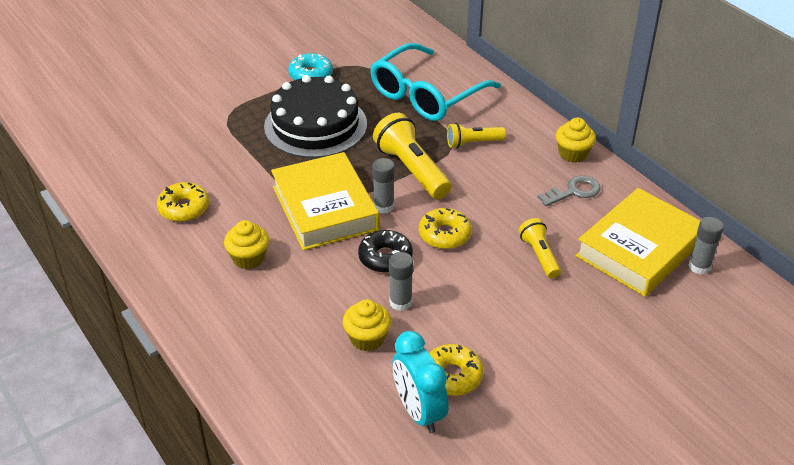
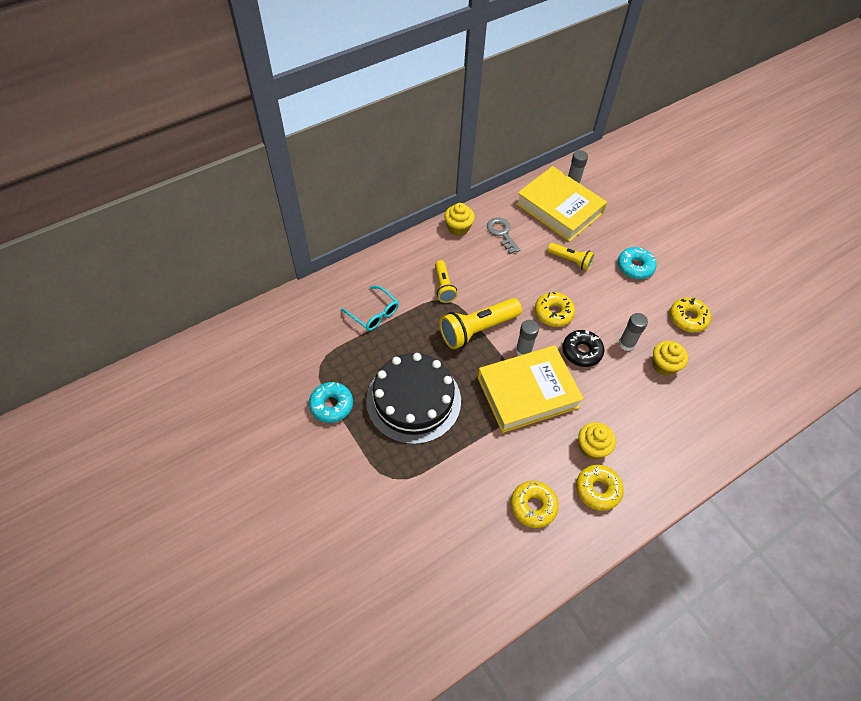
camera: 90 degrees left, 15 degrees up
turquoise glasses [370,43,501,121] -> turquoise glasses [341,286,399,331], size x0.50
turquoise clock [392,331,448,433] -> none
yellow flashlight [519,218,561,278] -> yellow flashlight turned 135 degrees counterclockwise [548,243,594,271]
none -> yellow donut [576,465,624,511]
none -> turquoise donut [618,247,657,279]

